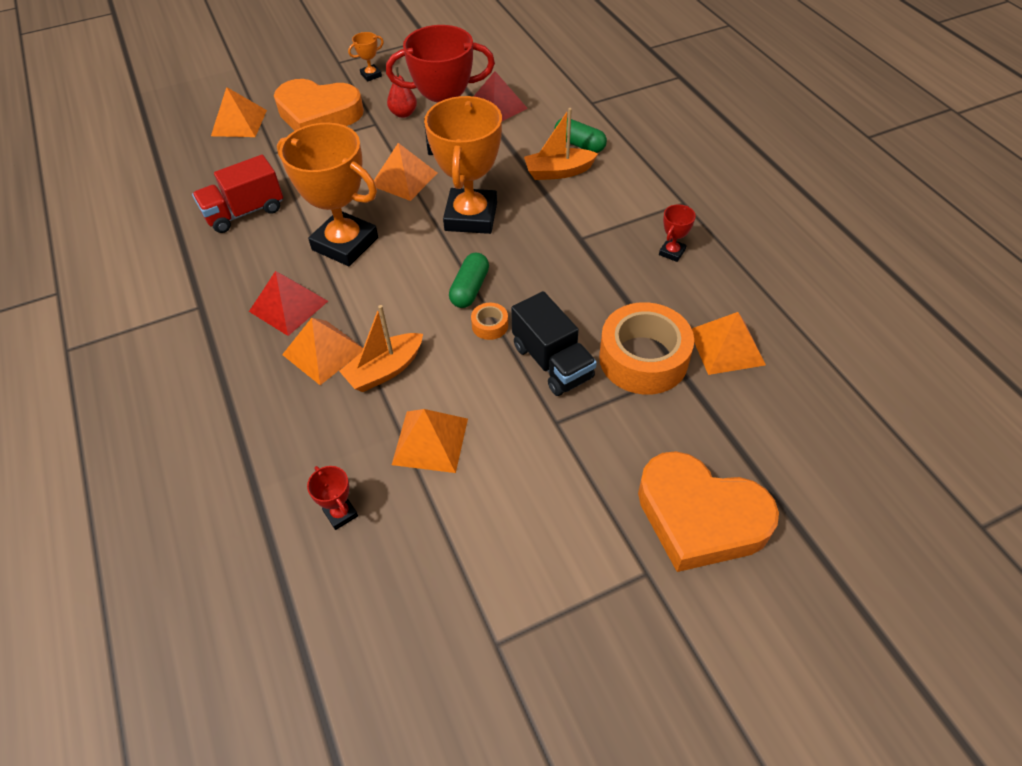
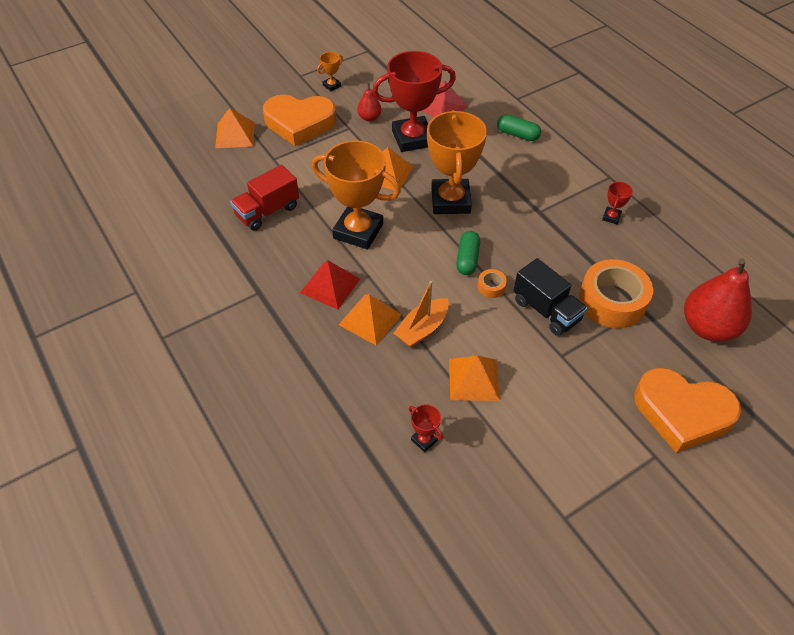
camera: 10 degrees left, 0 degrees up
orange boat [524,108,598,180] -> none
orange pyramid [692,312,766,375] -> none
none -> red pear [684,258,752,342]

